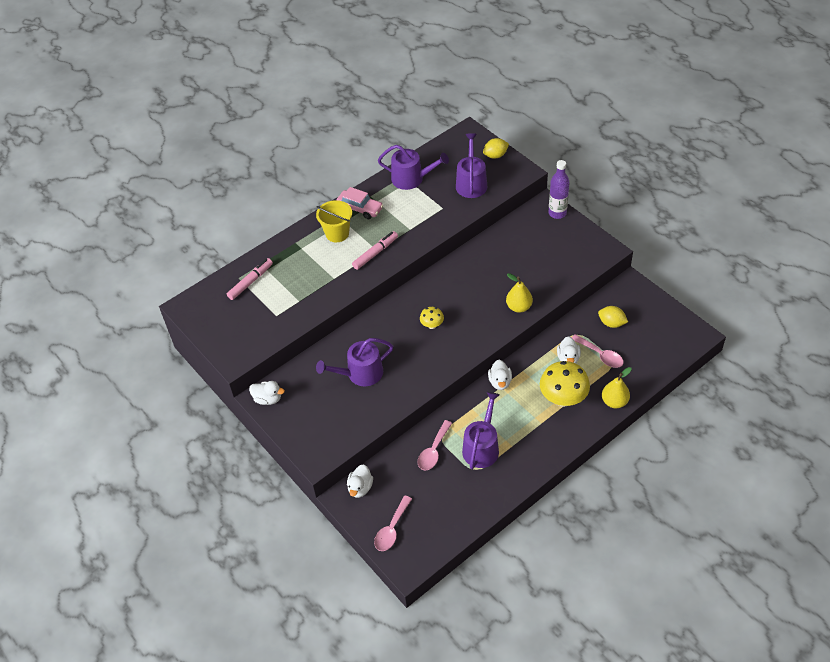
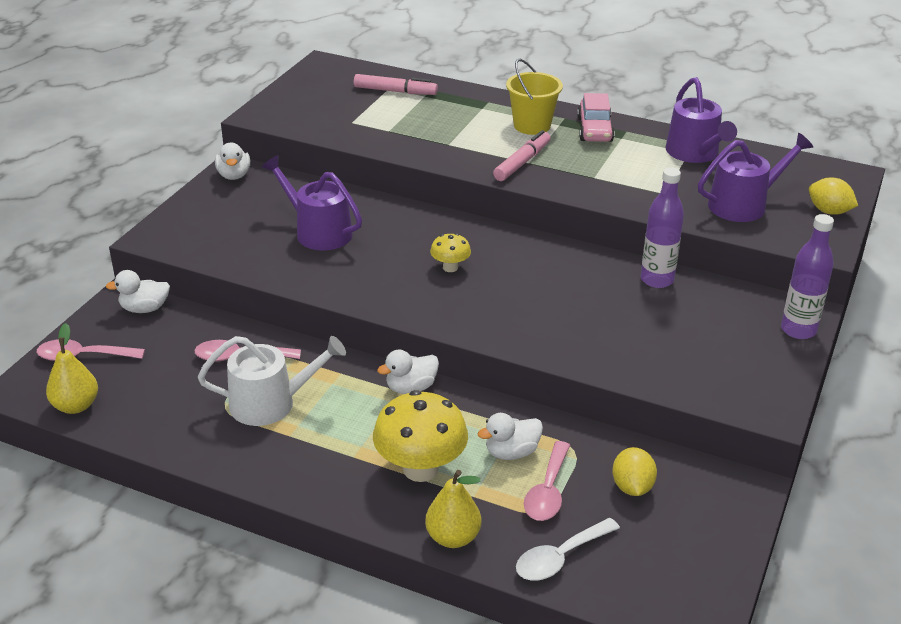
camera: 60 degrees right, 15 degrees down
pink marker [352,231,398,270] -> pink marker turned 75 degrees counterclockwise [493,130,551,181]
purple watering can [462,392,500,469] -> white watering can [198,336,346,426]
yellow pear [506,273,533,313] -> yellow pear moved to [46,323,98,414]
none -> white spoon [516,518,620,581]
none -> purple bottle [641,167,684,288]

